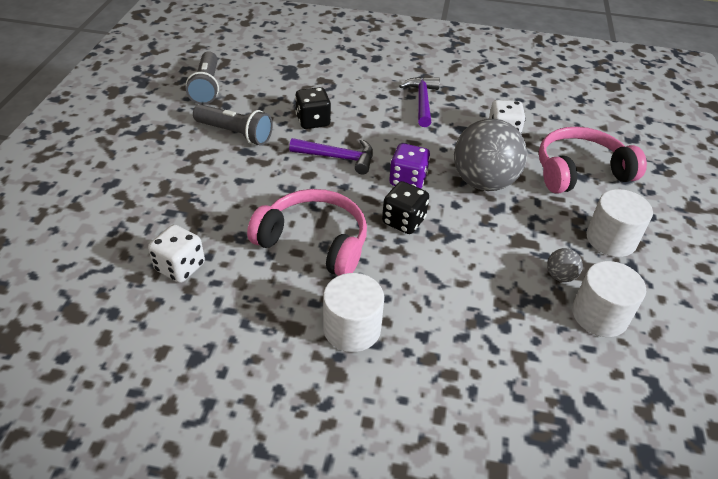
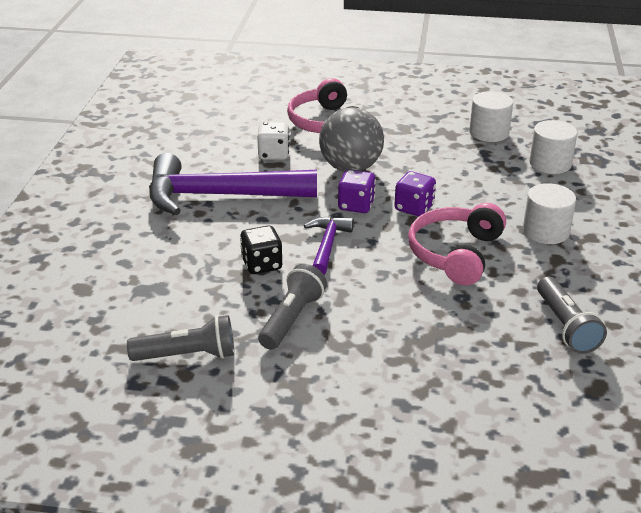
camera: 90 degrees left, 10 degrees down
white dice [148,224,205,283] -> none
black dice [382,181,429,234] -> purple dice [395,171,436,217]
purple hammer [399,77,440,127] -> purple hammer [149,153,317,215], size x2.02
grey ball [547,248,583,282] -> none
white cylinder [586,189,653,257] -> white cylinder moved to [529,120,578,174]
none -> grey flashlight [537,276,607,354]

